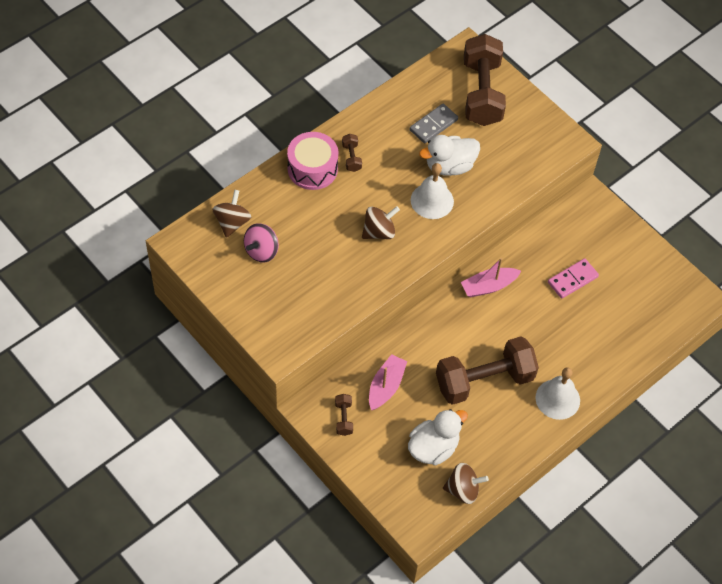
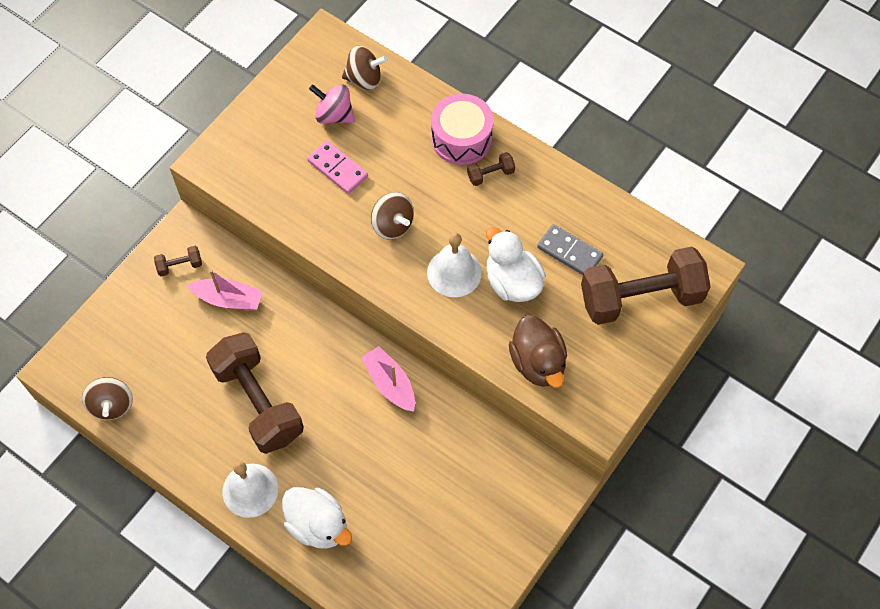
camera: 80 degrees right, 5 degrees up
white duck [408,409,468,465] -> white duck moved to [282,487,352,549]
pink domino [548,258,599,299] -> pink domino moved to [307,140,368,194]
none -> brown duck [509,315,567,388]

